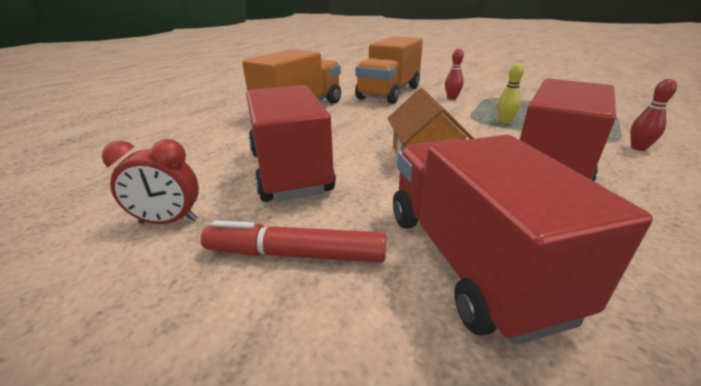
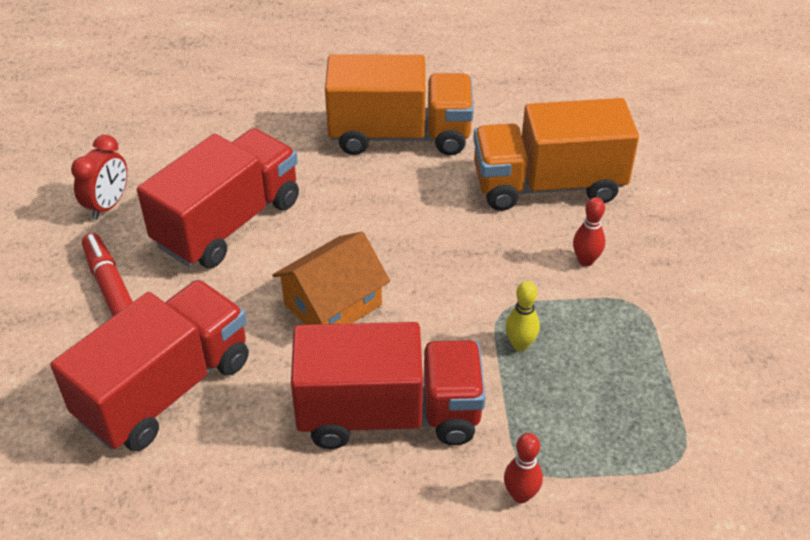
camera: 55 degrees right, 15 degrees up
red clock [102,139,199,224] -> red clock turned 120 degrees counterclockwise [71,135,127,220]

